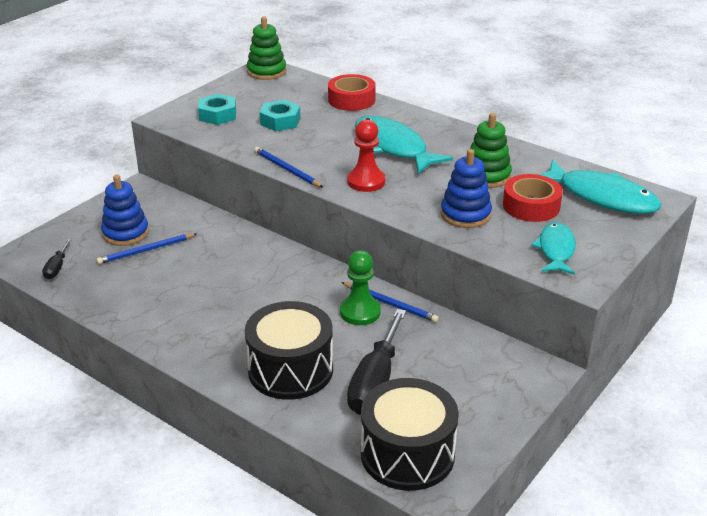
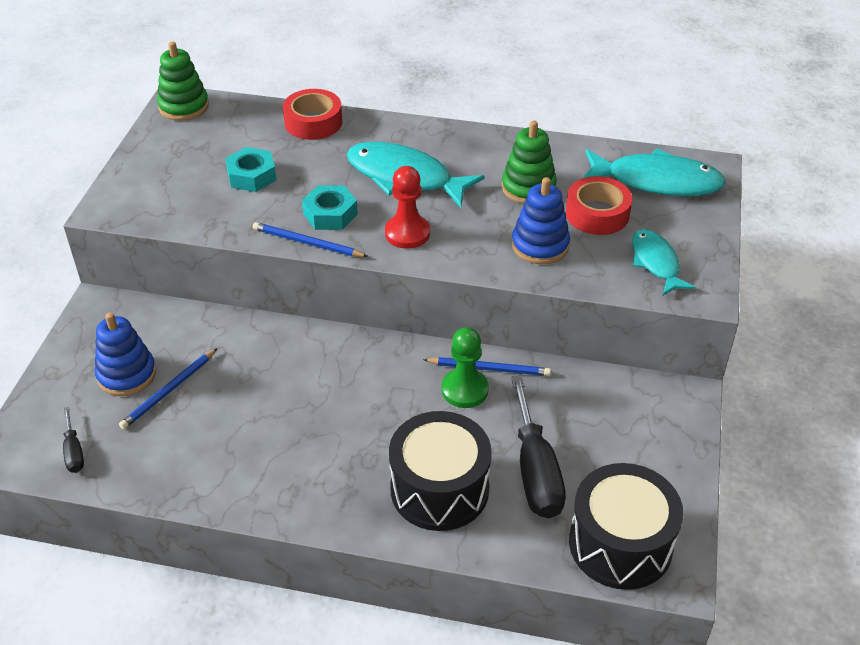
camera: 25 degrees left, 10 degrees up
turquoise nut [198,94,236,125] -> turquoise nut moved to [302,185,358,230]

